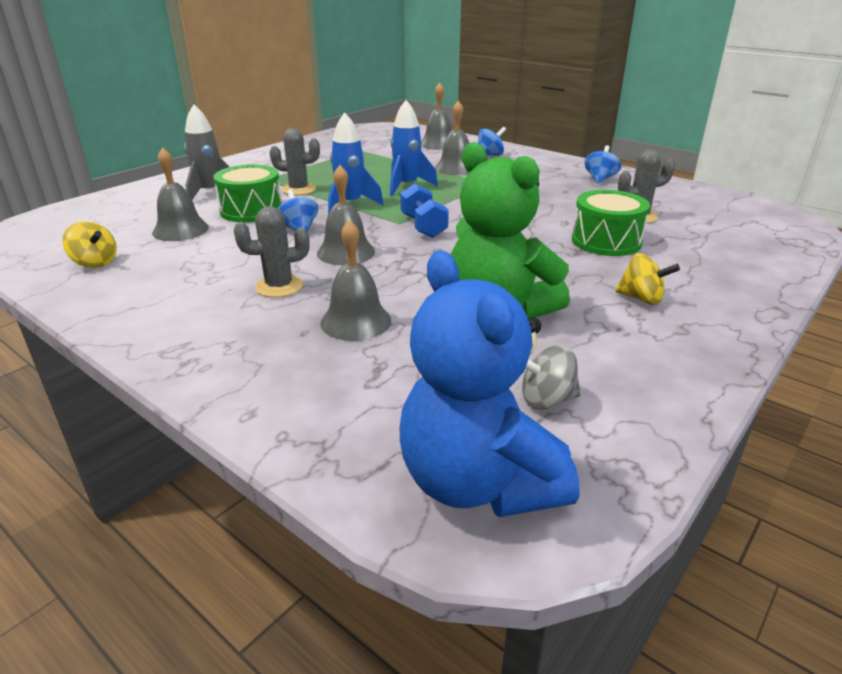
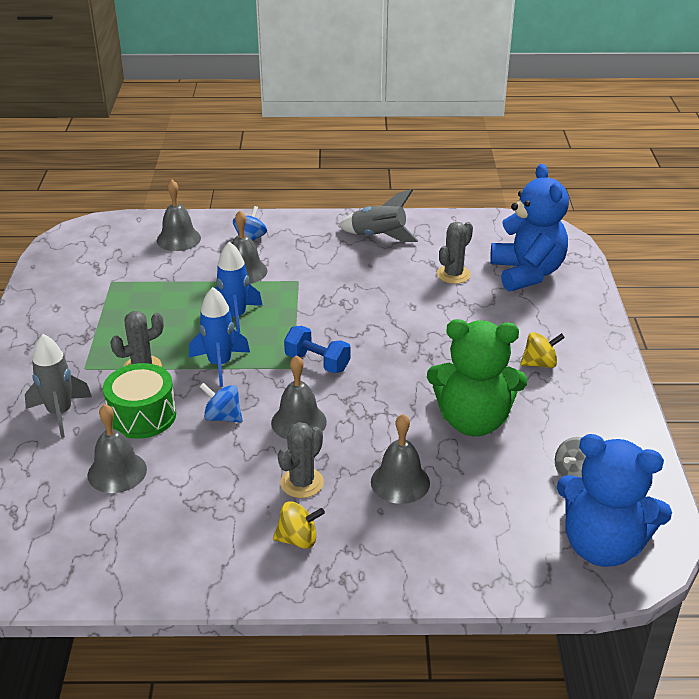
camera: 40 degrees left, 5 degrees up
yellow spinning top [62,221,117,268] -> yellow spinning top moved to [273,501,325,549]
green drum [572,190,650,256] -> none
blue spinning top [584,145,621,184] -> grey rocket [338,189,418,242]
none -> blue teddy bear [490,164,569,292]

